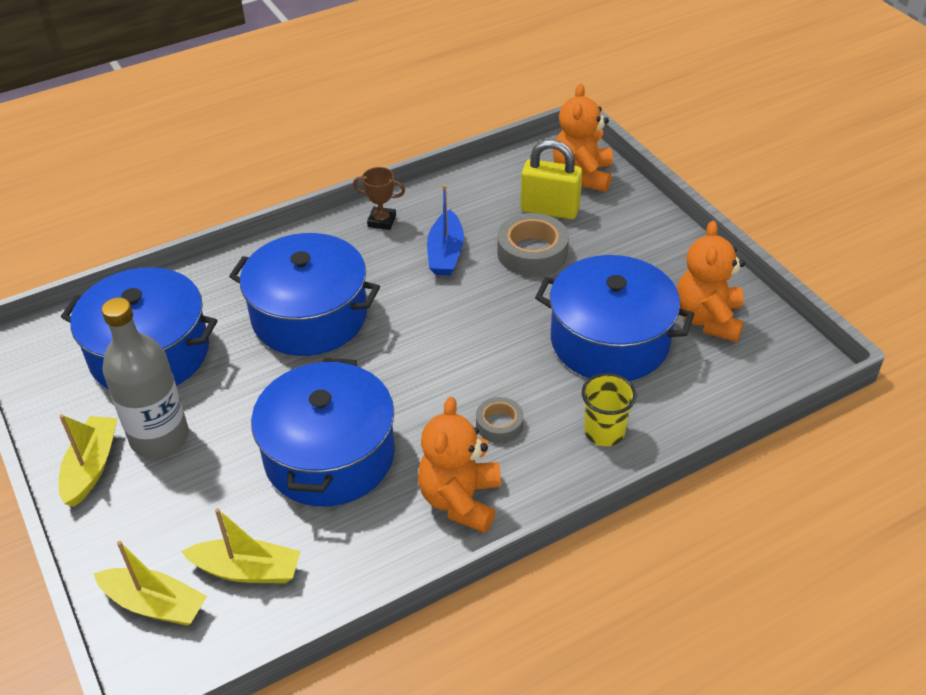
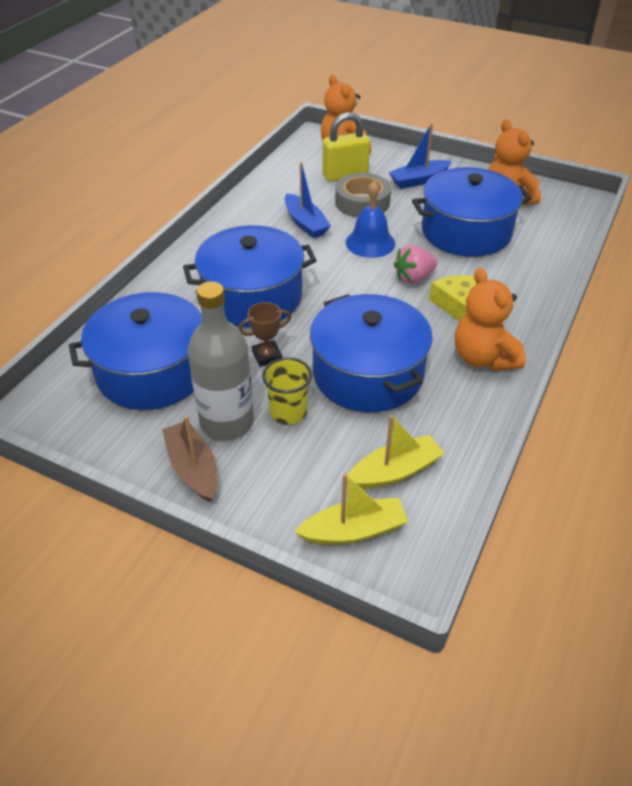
camera: 35 degrees left, 0 degrees up
yellow boat [59,414,117,507] -> brown boat [162,415,217,502]
brown trophy [353,167,405,230] -> brown trophy moved to [239,302,291,367]
grey tape [476,397,524,443] -> yellow cheese [429,275,476,322]
yellow cup [582,373,637,446] -> yellow cup moved to [262,357,312,425]
none -> blue bell [346,180,395,258]
none -> blue boat [389,123,452,189]
none -> pink strawberry [393,245,437,284]

